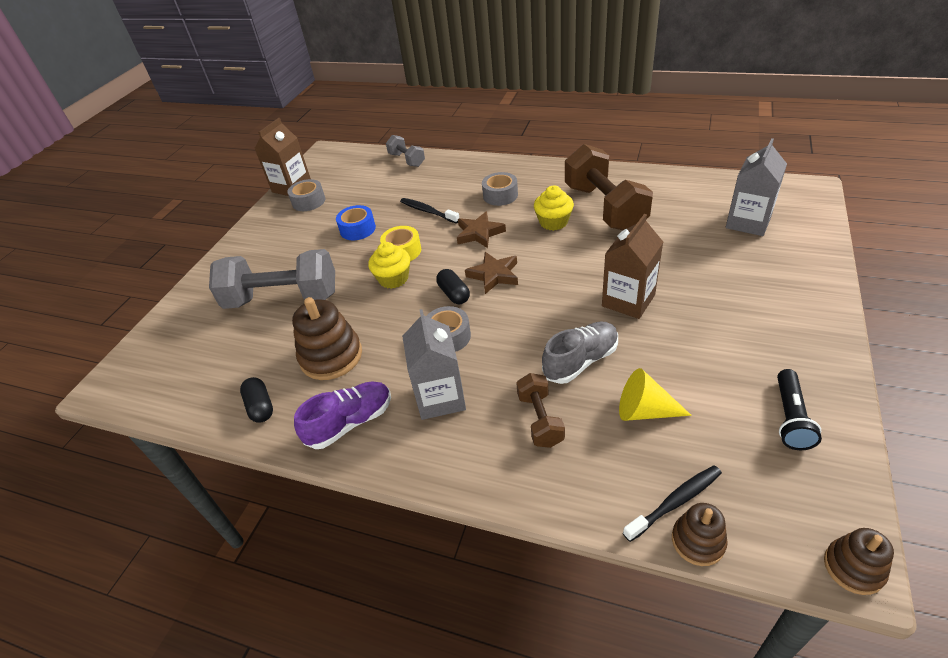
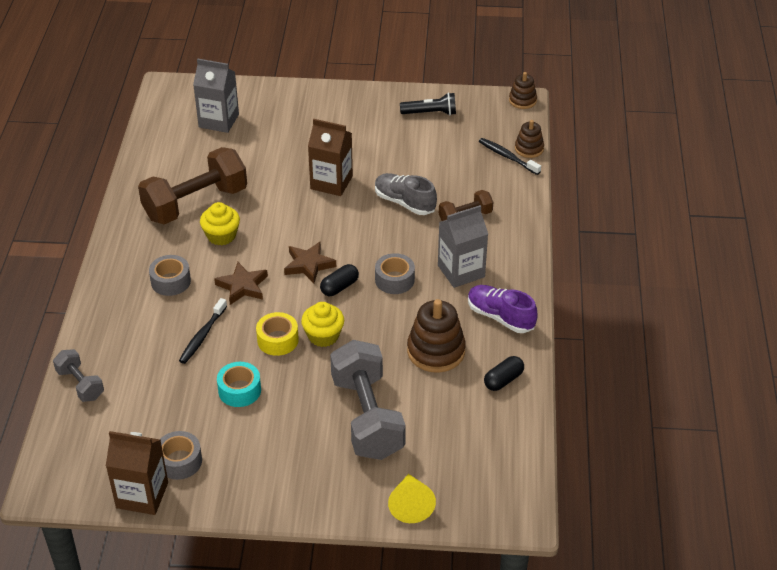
camera: 110 degrees left, 0 degrees up
blue tape [336,205,376,240] -> turquoise tape [217,362,261,407]
grey dumbbell [386,135,425,167] -> grey dumbbell turned 75 degrees counterclockwise [53,349,104,402]
yellow cone [619,368,692,421] -> yellow cone moved to [388,474,436,523]

